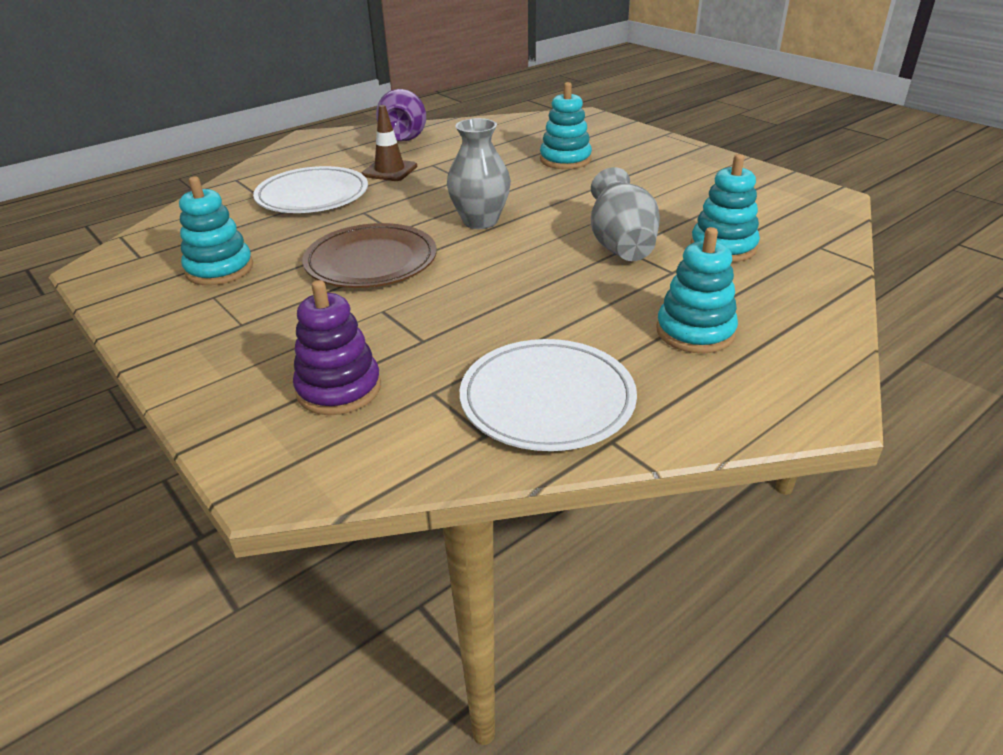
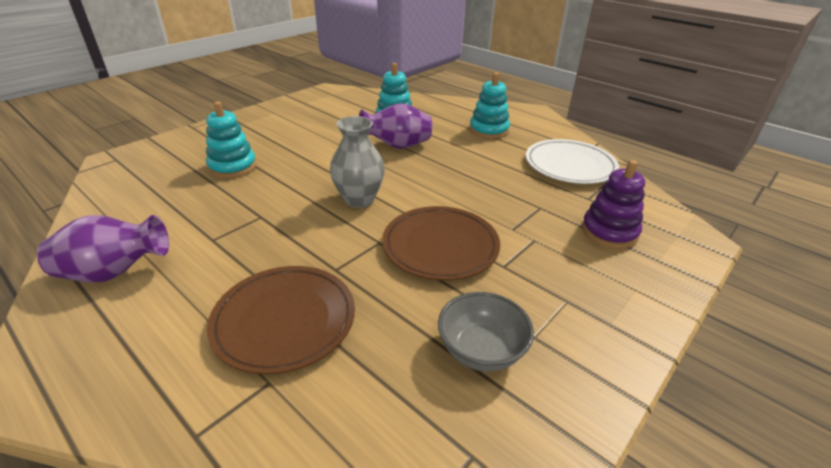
camera: 100 degrees left, 0 degrees up
turquoise stacking toy [179,176,253,285] -> grey bowl [438,292,534,372]
white plate [253,166,368,213] -> brown plate [207,266,355,375]
brown traffic cone [362,105,417,181] -> none
grey vase [591,167,660,261] -> purple vase [359,103,432,149]

